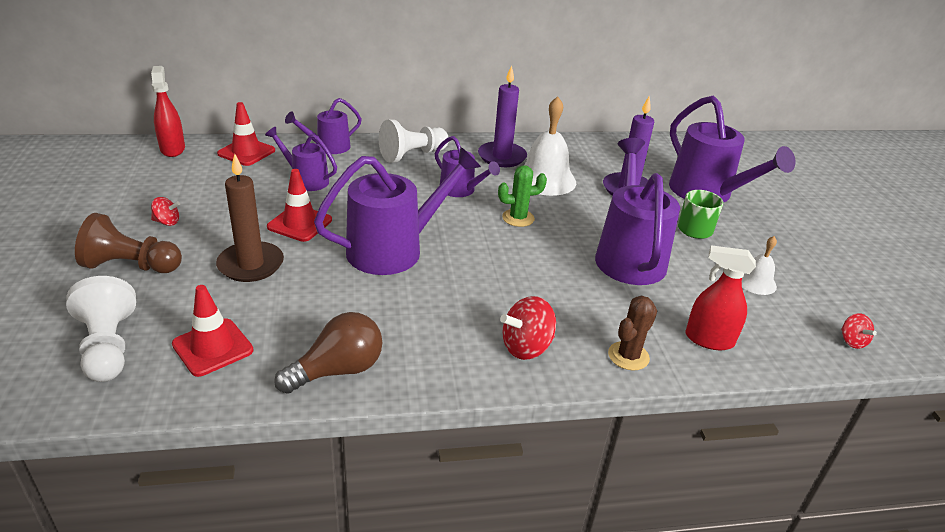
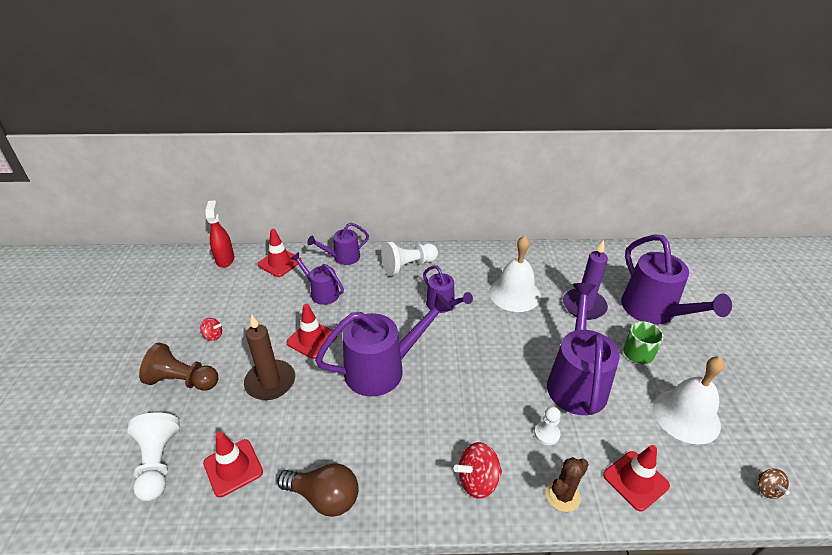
camera: 10 degrees right, 5 degrees up
brown light bulb [274,312,383,394] -> brown light bulb turned 45 degrees clockwise [277,463,359,517]
purple candle [478,65,527,167] -> none
green cactus [498,165,547,227] -> none
red spray bottle [685,245,756,350] -> red traffic cone [603,445,670,511]
white bell [742,236,777,295] -> white bell [653,357,724,445], size x1.88
red spinning top [841,313,877,349] -> brown spinning top [758,469,789,499]
none -> white pawn [534,407,561,445]

